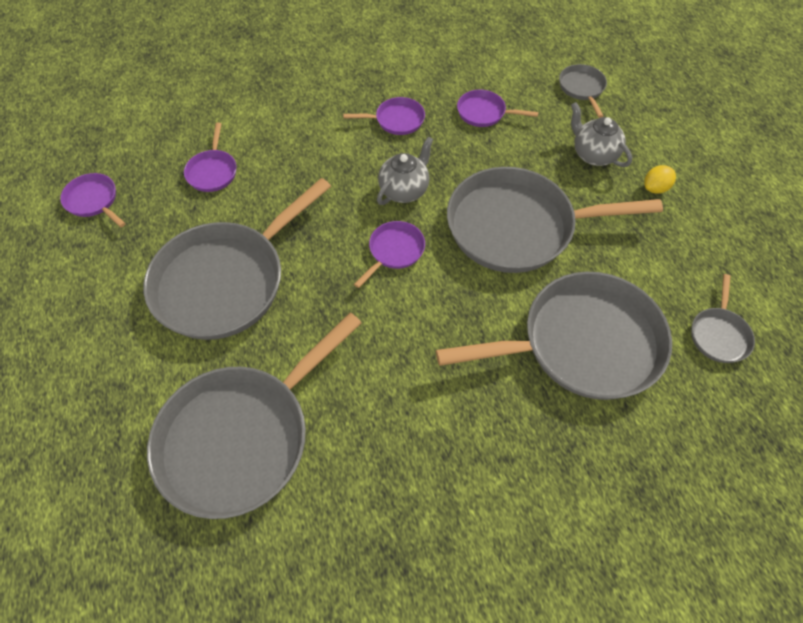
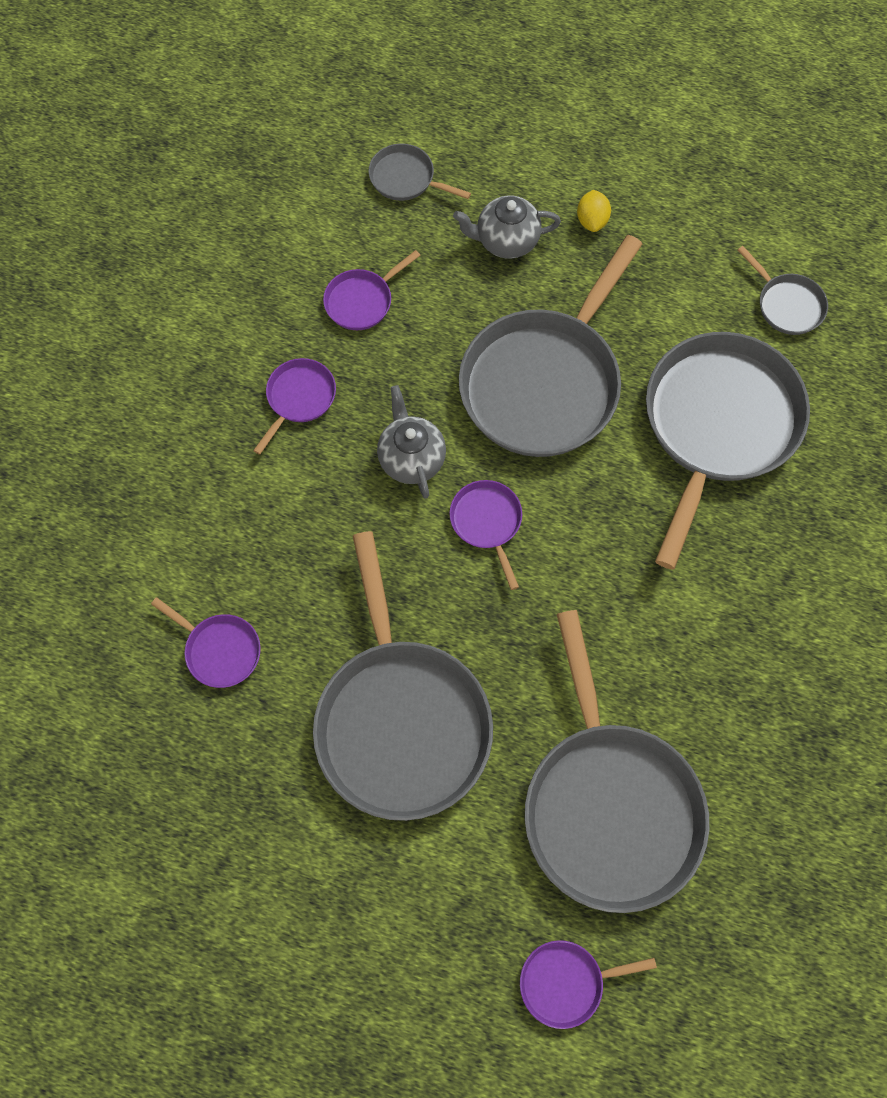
camera: 55 degrees left, 10 degrees up
purple pan [60,173,126,227] -> purple pan moved to [520,940,657,1029]

